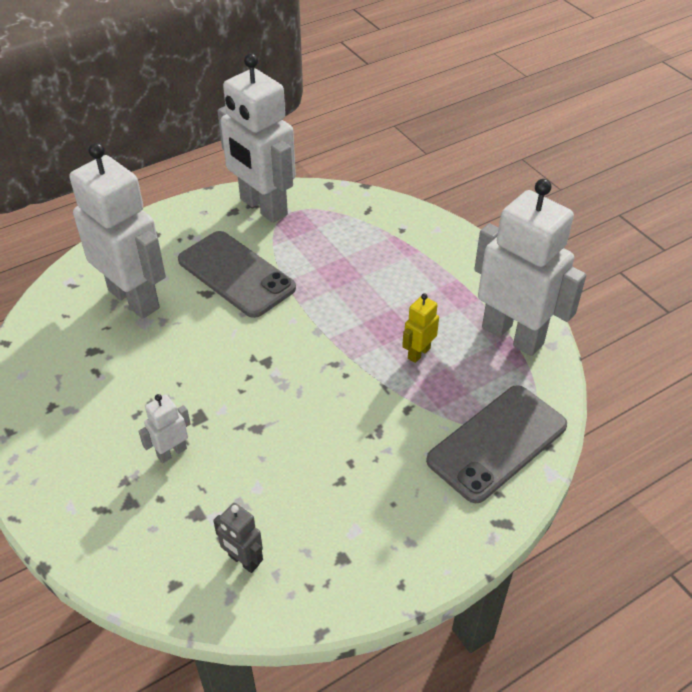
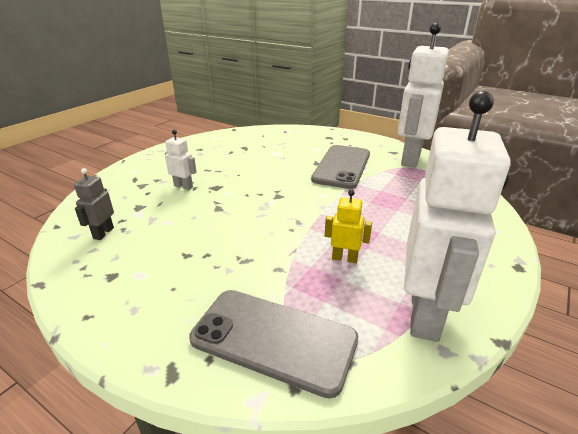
camera: 65 degrees right, 15 degrees down
white robot [69,143,166,319] -> none

